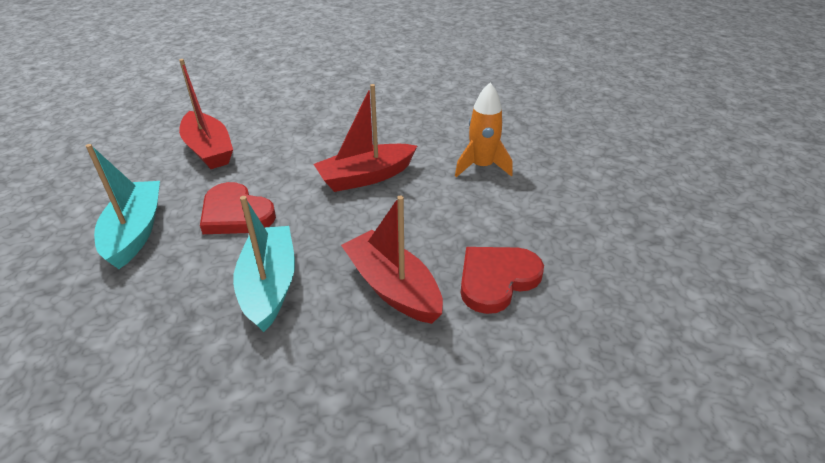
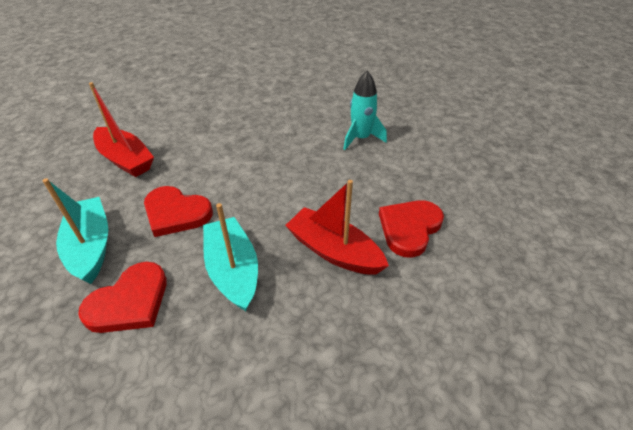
camera: 15 degrees left, 5 degrees up
red boat [314,84,417,192] -> none
orange rocket [455,82,513,177] -> turquoise rocket [343,71,387,150]
none -> red heart [78,262,167,333]

